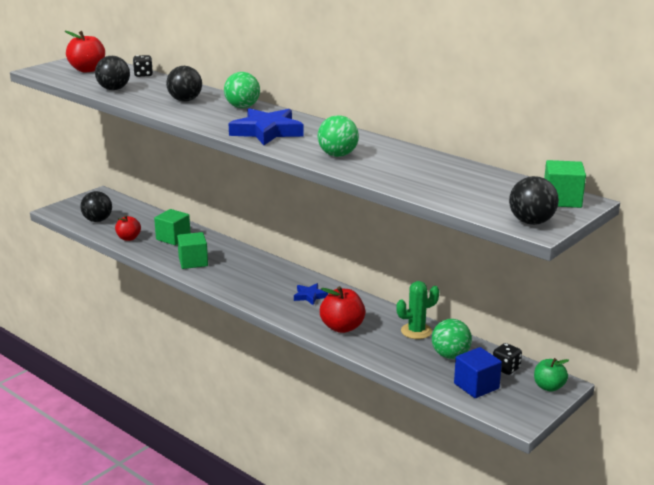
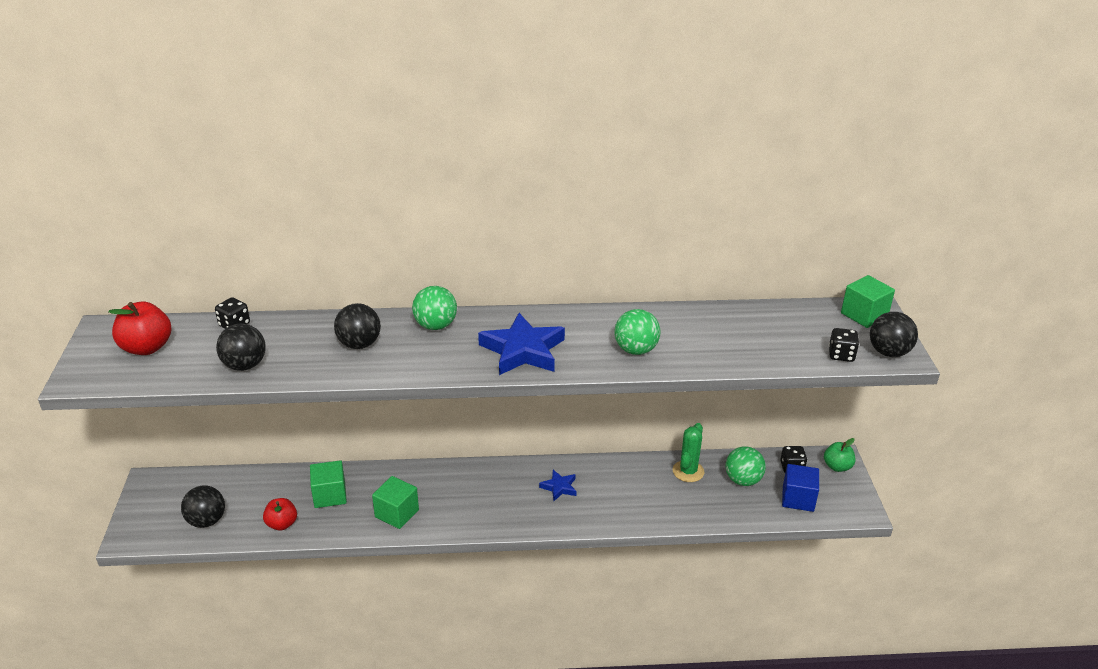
camera: 45 degrees left, 10 degrees up
red apple [320,286,365,333] -> none
none -> black dice [829,328,859,362]

